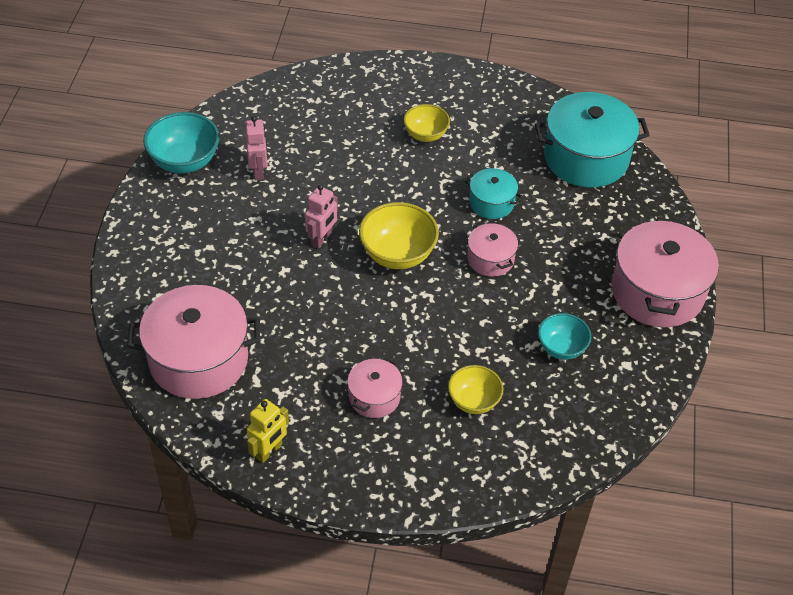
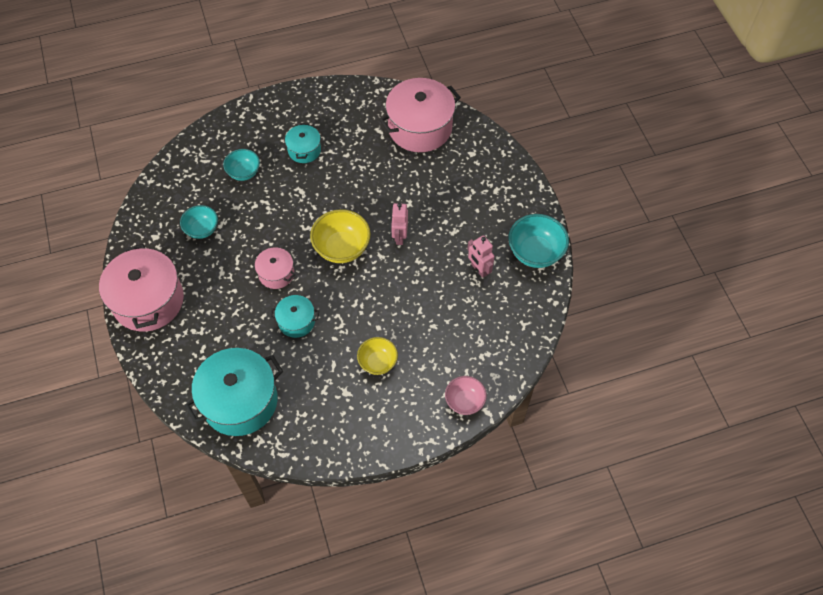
camera: 155 degrees right, 10 degrees up
yellow robot [247,399,289,463] -> none
pink pot [347,358,403,418] -> turquoise pot [285,124,321,163]
yellow bowl [448,365,503,414] -> turquoise bowl [223,149,260,181]
none -> pink bowl [445,376,487,415]

